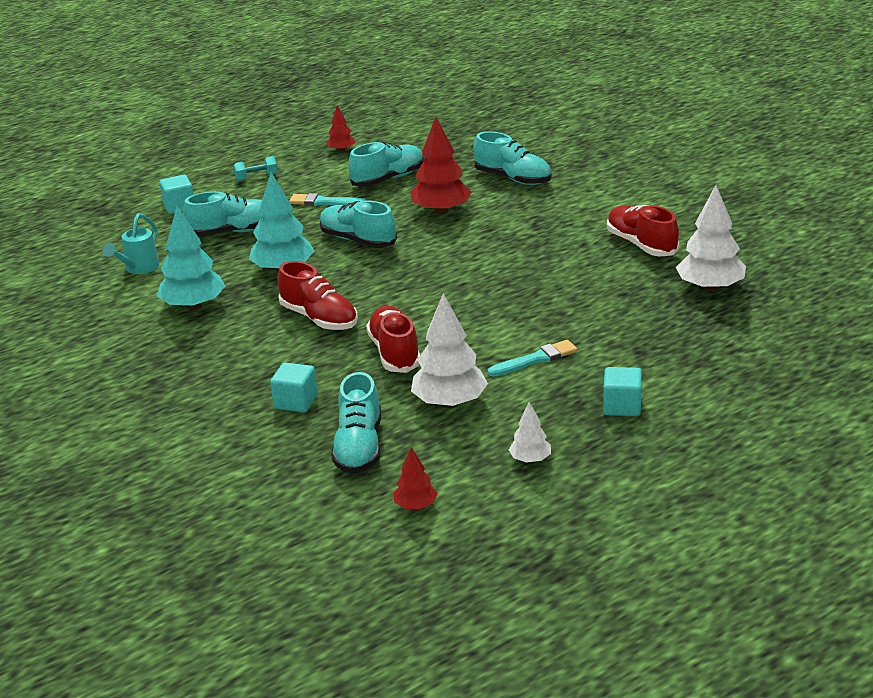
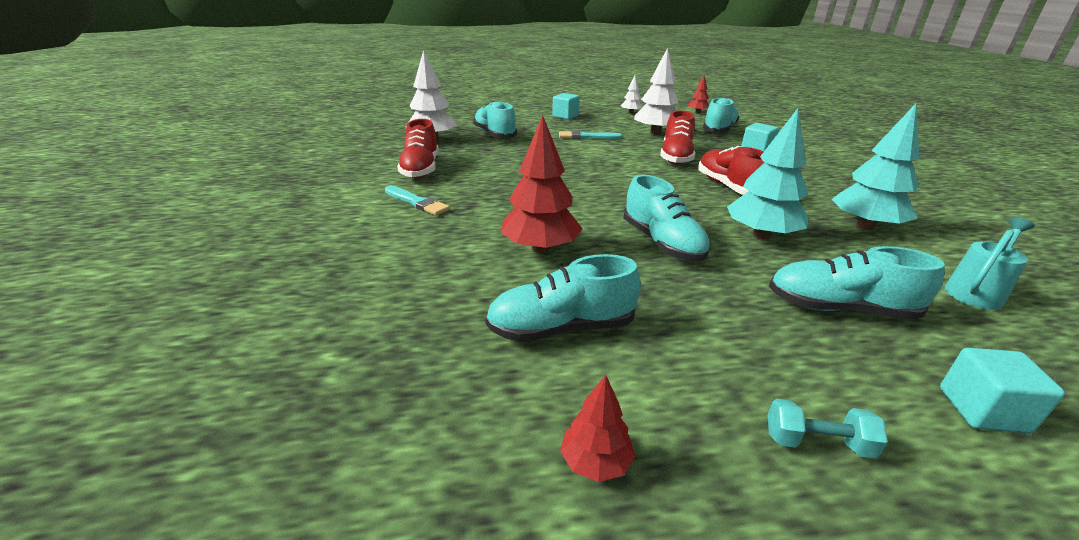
camera: 155 degrees left, 0 degrees up
turquoise brush [289,193,367,206] -> turquoise brush moved to [385,186,450,216]
turquoise shoe [474,131,552,185] -> turquoise shoe moved to [473,101,517,138]

